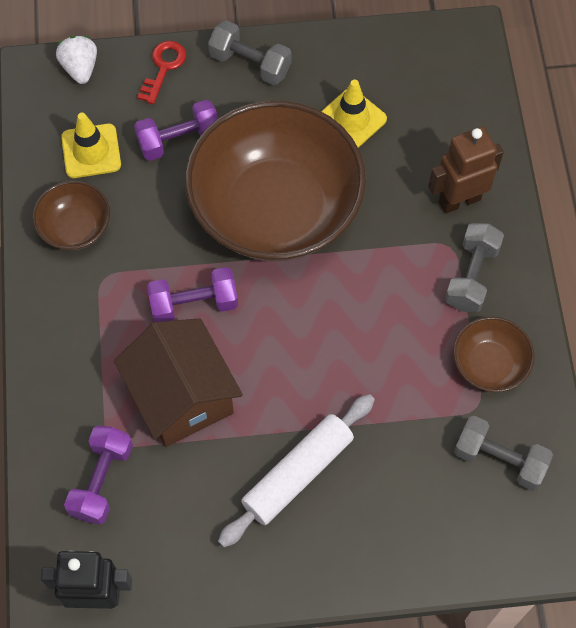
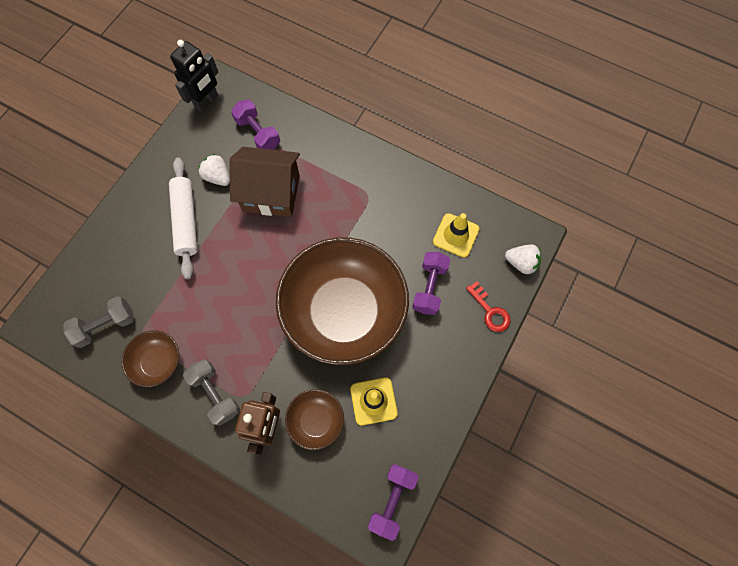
camera: 125 degrees right, 5 degrees up
brown bowl [33,181,110,251] -> brown bowl moved to [285,389,344,450]
purple dumbbell [147,267,238,322] -> purple dumbbell moved to [368,464,418,541]
grey dumbbell [208,20,292,85] -> none
none -> white strawberry [198,154,230,186]

